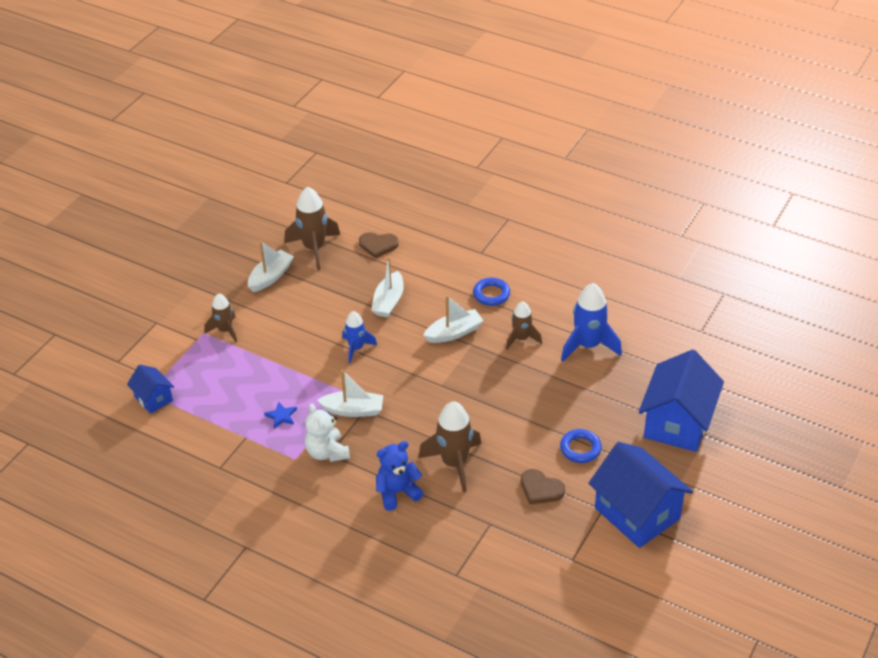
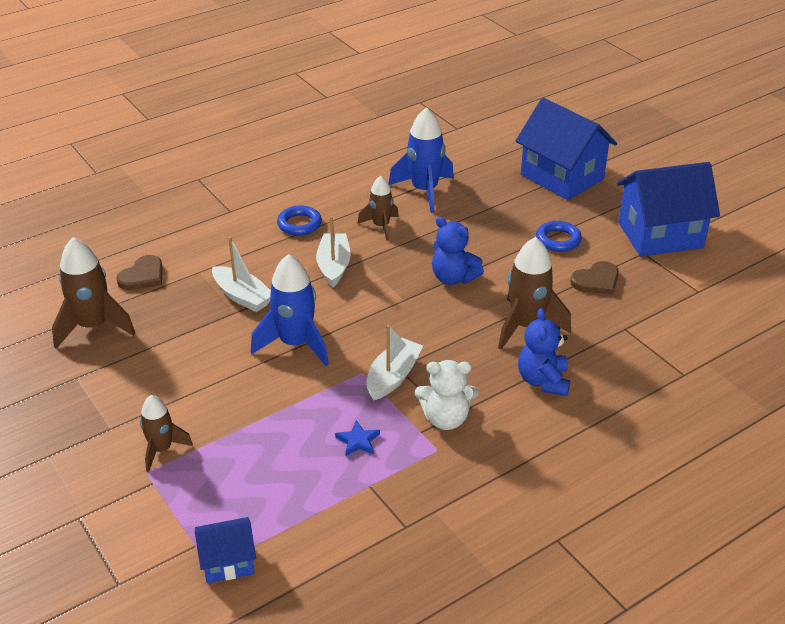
camera: 65 degrees left, 5 degrees down
white boat [248,241,294,292] -> none
blue rocket [342,311,377,363] -> blue rocket [251,254,329,366], size x1.64
none -> blue teddy bear [432,216,484,285]

